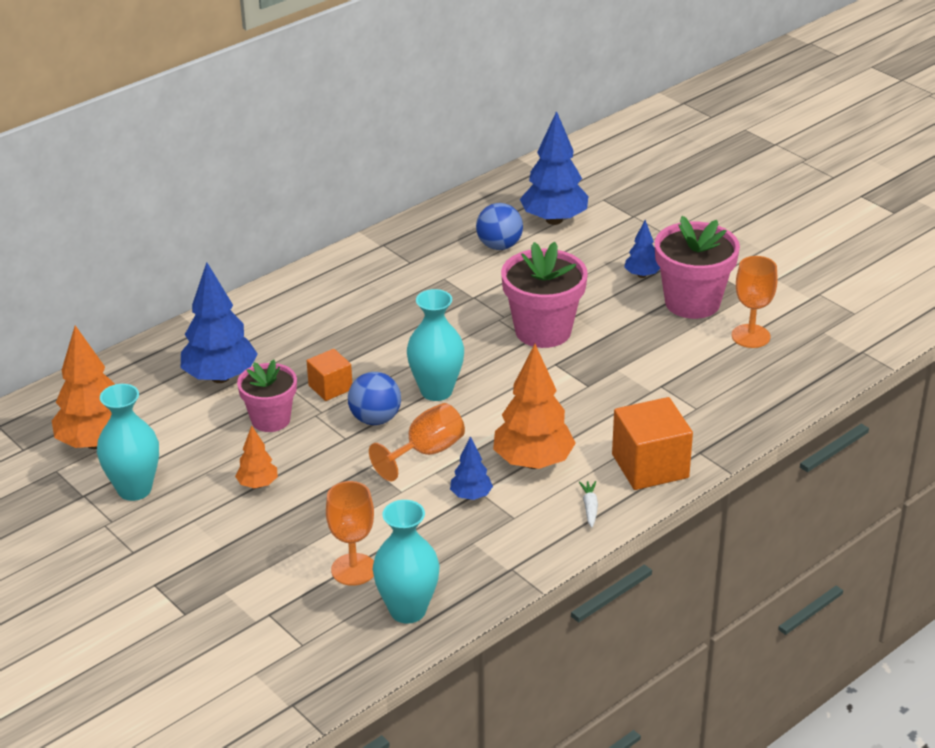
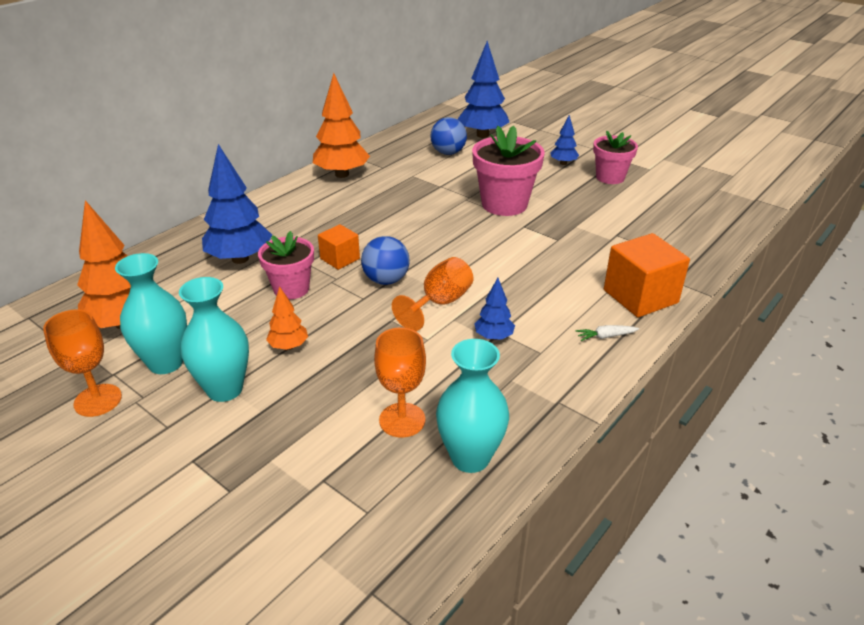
camera: 10 degrees left, 0 degrees up
turquoise vase [407,289,464,401] -> turquoise vase moved to [179,277,249,402]
orange tree [493,344,576,469] -> orange tree moved to [313,73,370,178]
white carrot [579,481,598,528] -> white carrot turned 90 degrees counterclockwise [576,325,639,341]
pink flower pot [655,216,740,319] -> pink flower pot [593,131,638,184], size x0.65
orange goblet [732,256,777,348] -> orange goblet moved to [43,309,122,417]

